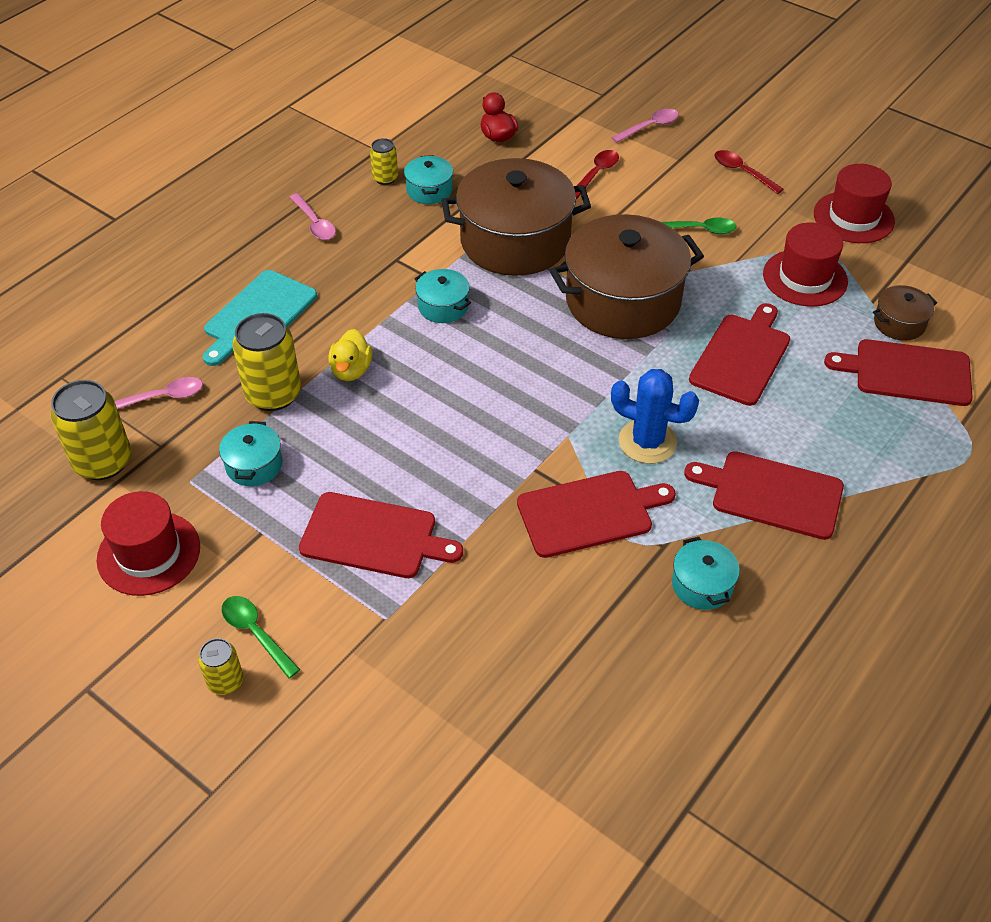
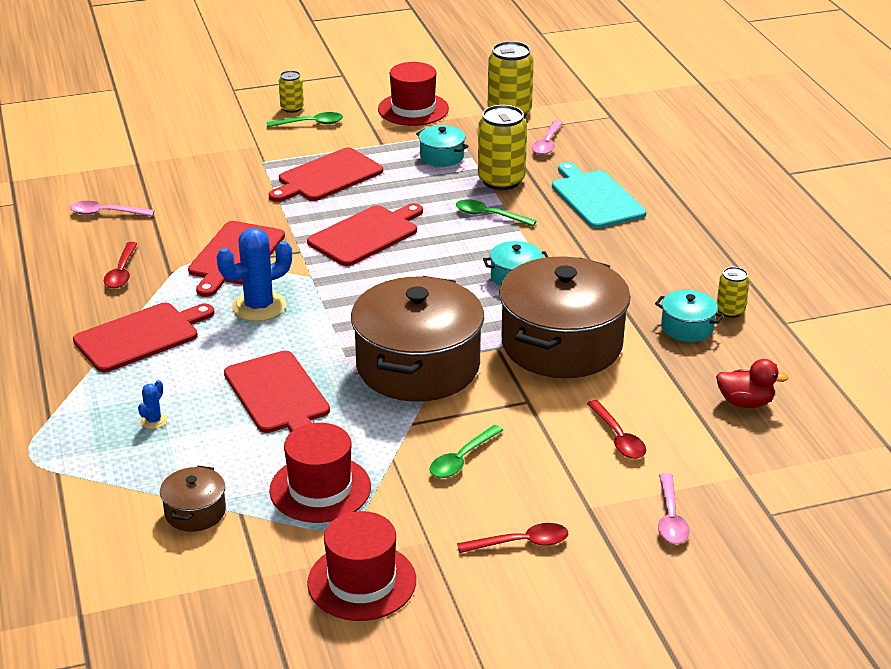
camera: 125 degrees right, 15 degrees down
pink spoon [290,193,336,240] -> pink spoon moved to [70,201,155,216]
yellow duck [328,329,372,381] -> green spoon [456,199,536,226]
turquoise pot [672,537,740,610] -> red spoon [104,242,138,288]
red cutting board [824,339,973,406] -> red cutting board moved to [307,203,423,266]
none -> blue cactus [138,380,167,429]

